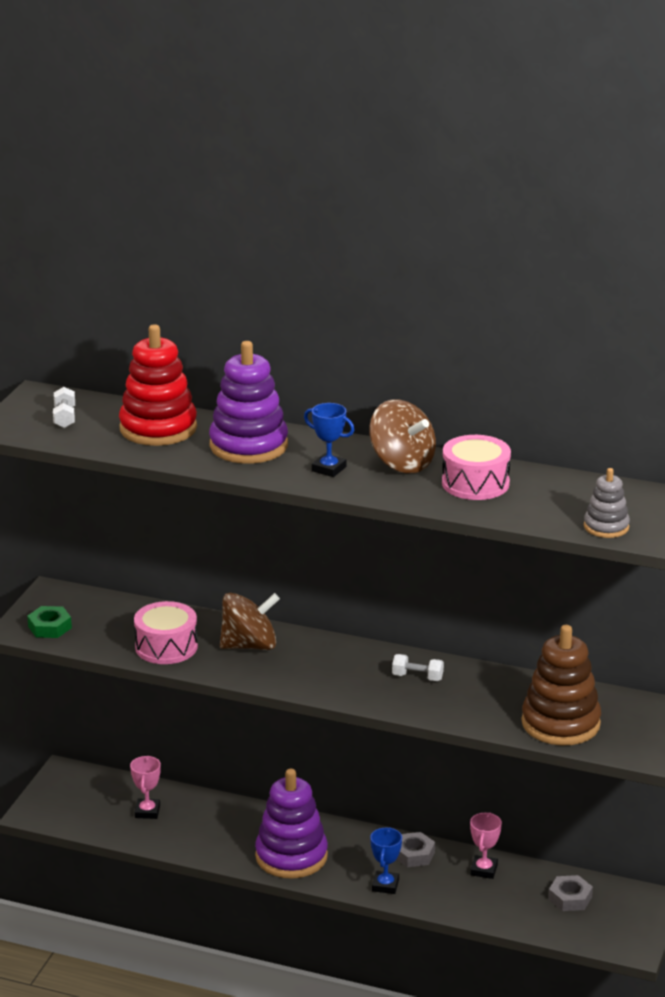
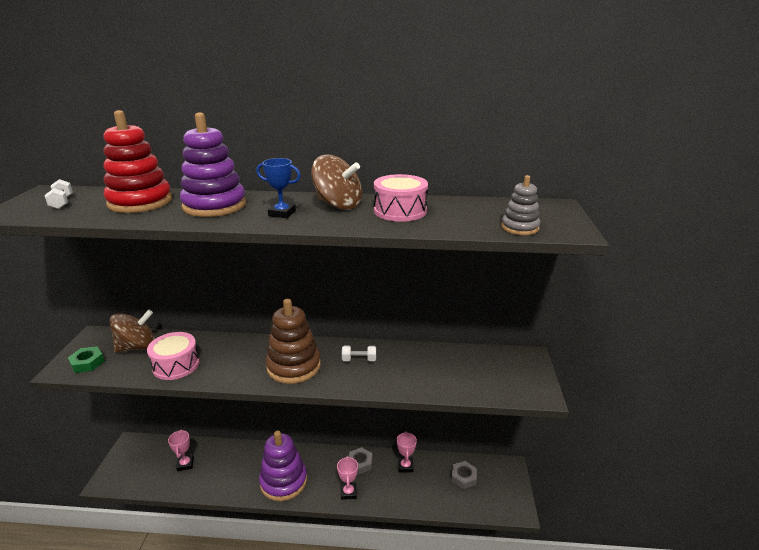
camera: 15 degrees left, 0 degrees up
brown spinning top [220,593,280,650] -> brown spinning top moved to [110,310,155,353]
blue trophy [370,827,402,894] -> pink trophy [337,456,358,500]
brown stacking toy [521,625,601,746] -> brown stacking toy moved to [266,299,321,384]

